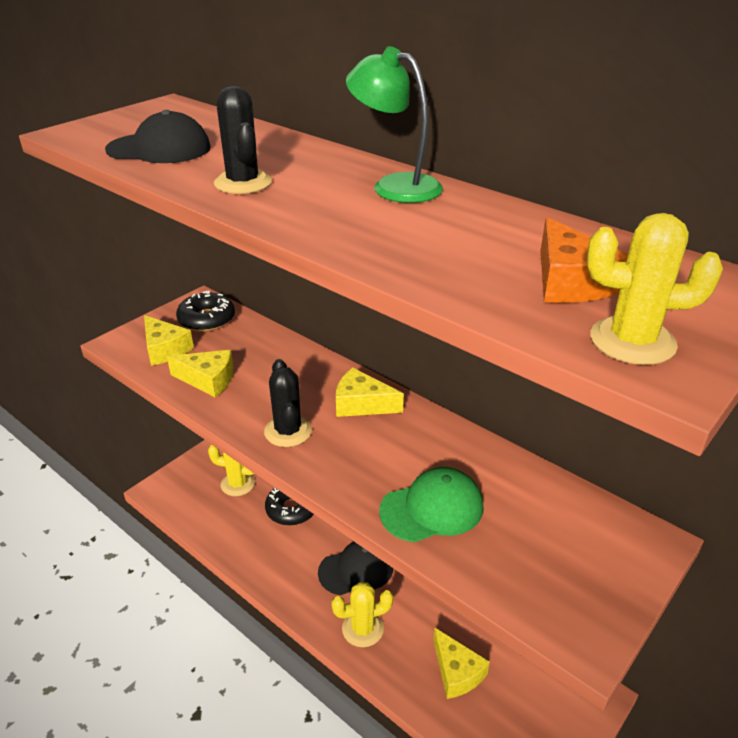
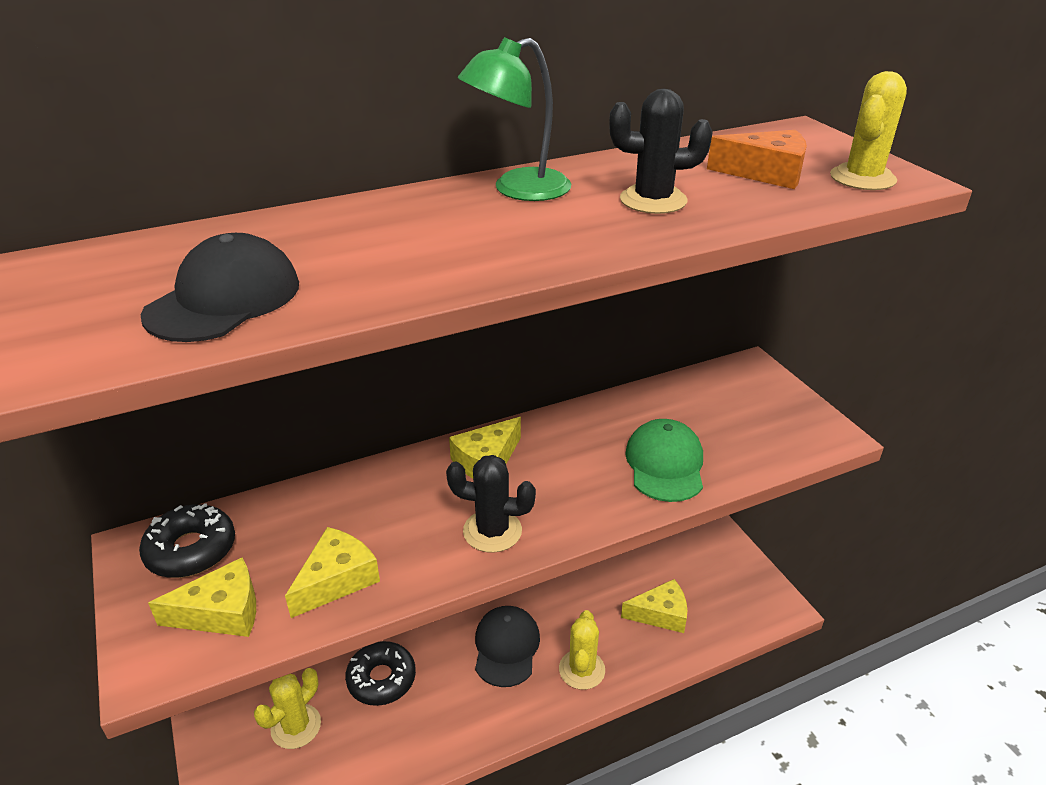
camera: 65 degrees left, 0 degrees up
black cactus [214,86,272,194] -> black cactus moved to [609,89,712,214]

